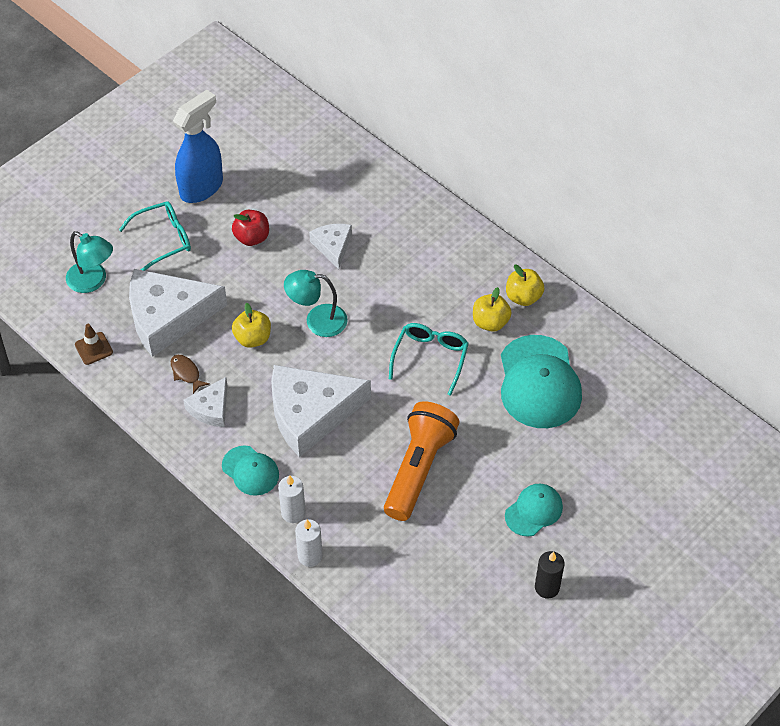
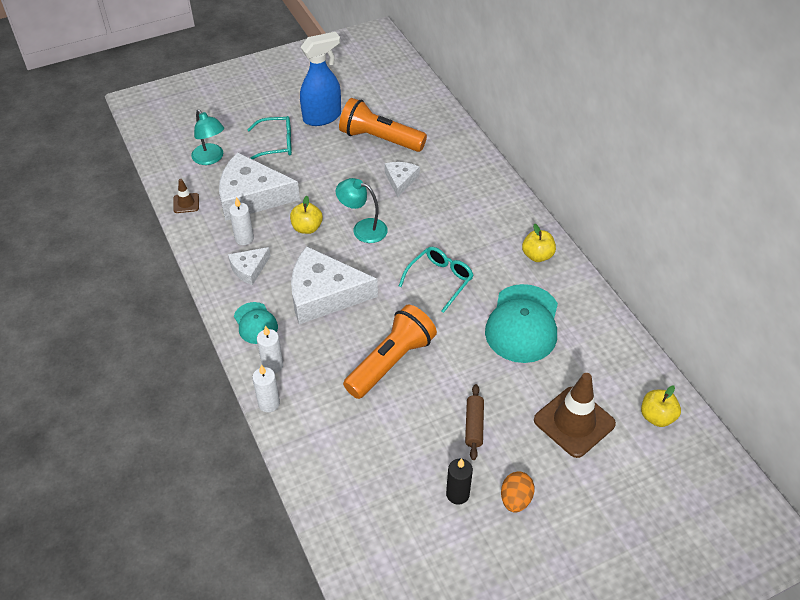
camera: 20 degrees right, 5 degrees down
brown fish [171,355,209,394] -> white candle [229,197,254,245]
red apple [232,210,269,246] -> none
yellow apple [473,287,512,332] -> yellow apple moved to [641,385,681,427]
turquoise cap [505,484,563,537] -> brown rolling pin [465,384,484,460]
none -> orange flashlight [339,98,427,152]
none -> orange egg [501,471,535,513]
none -> brown traffic cone [534,373,616,458]

